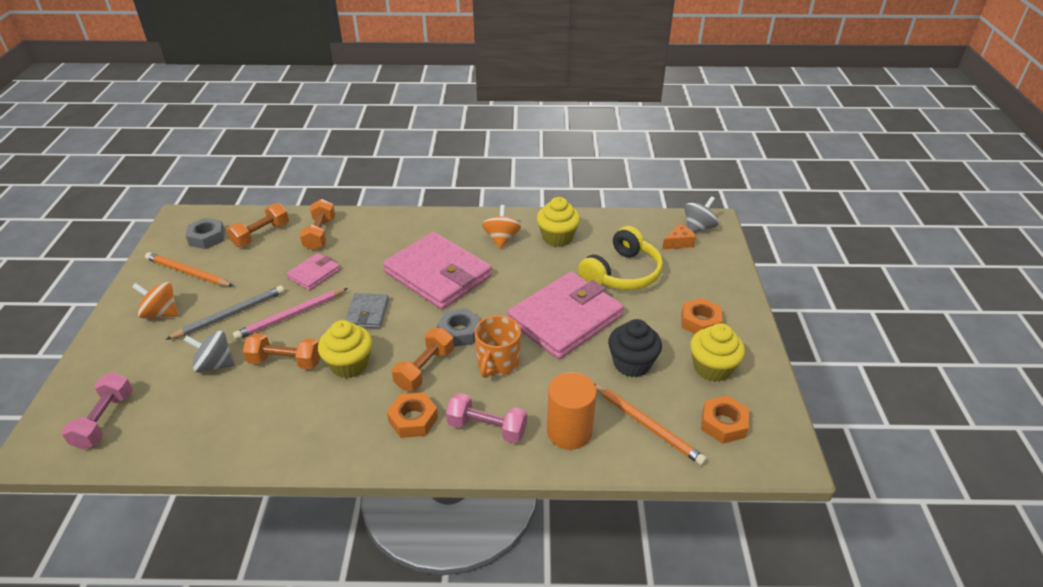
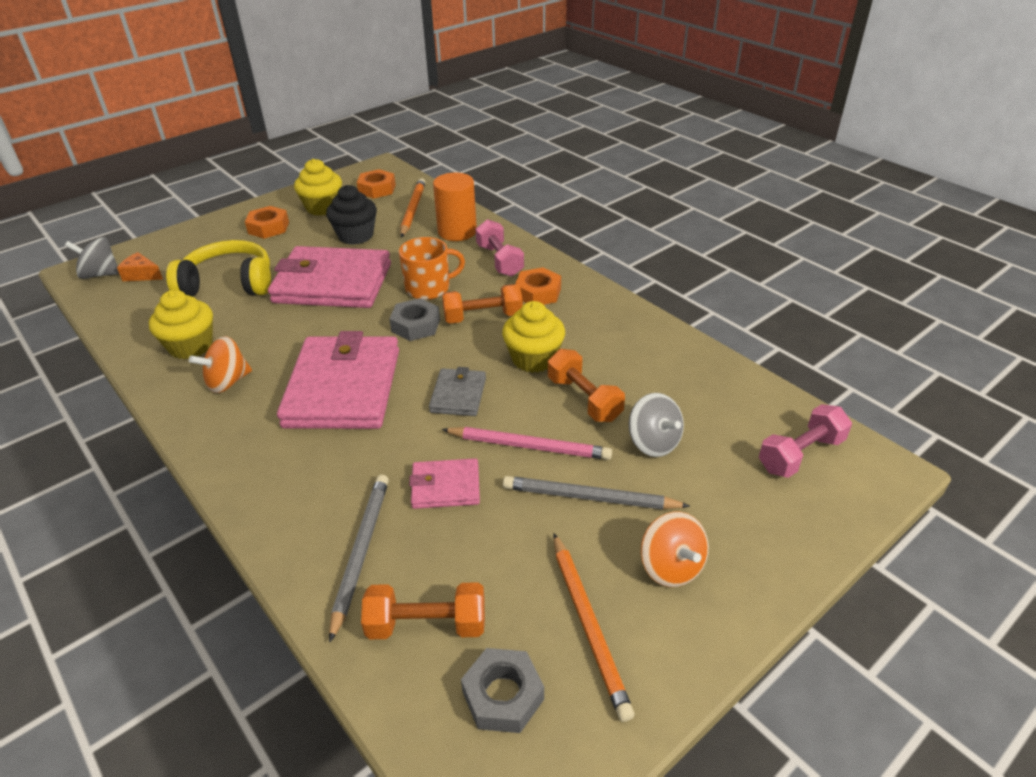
camera: 130 degrees left, 0 degrees up
orange dumbbell [300,199,335,251] -> grey pencil [329,475,389,643]
grey wallet [345,293,389,328] -> grey wallet turned 45 degrees counterclockwise [429,367,486,416]

